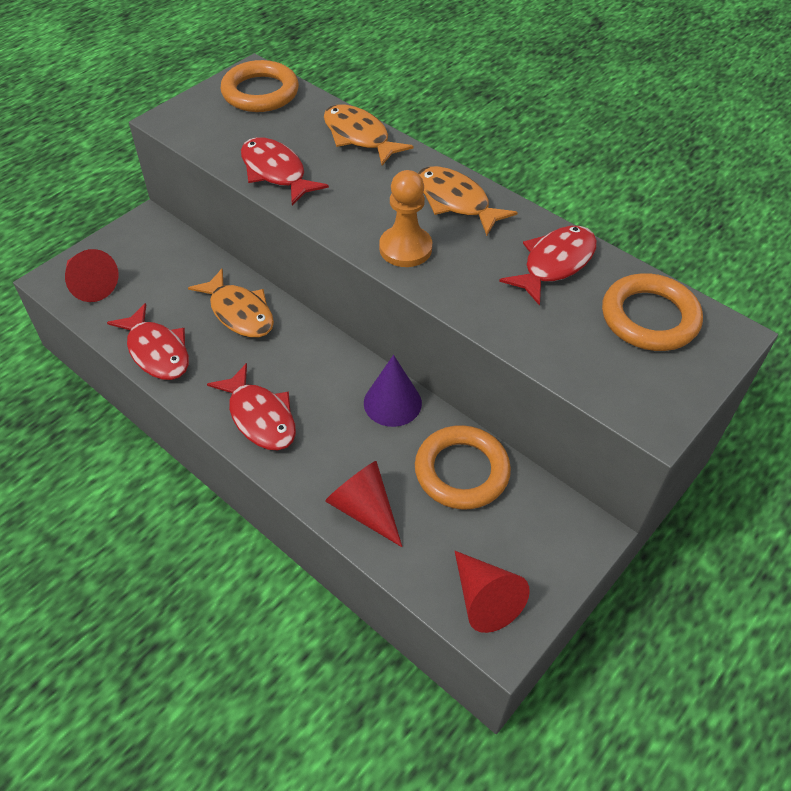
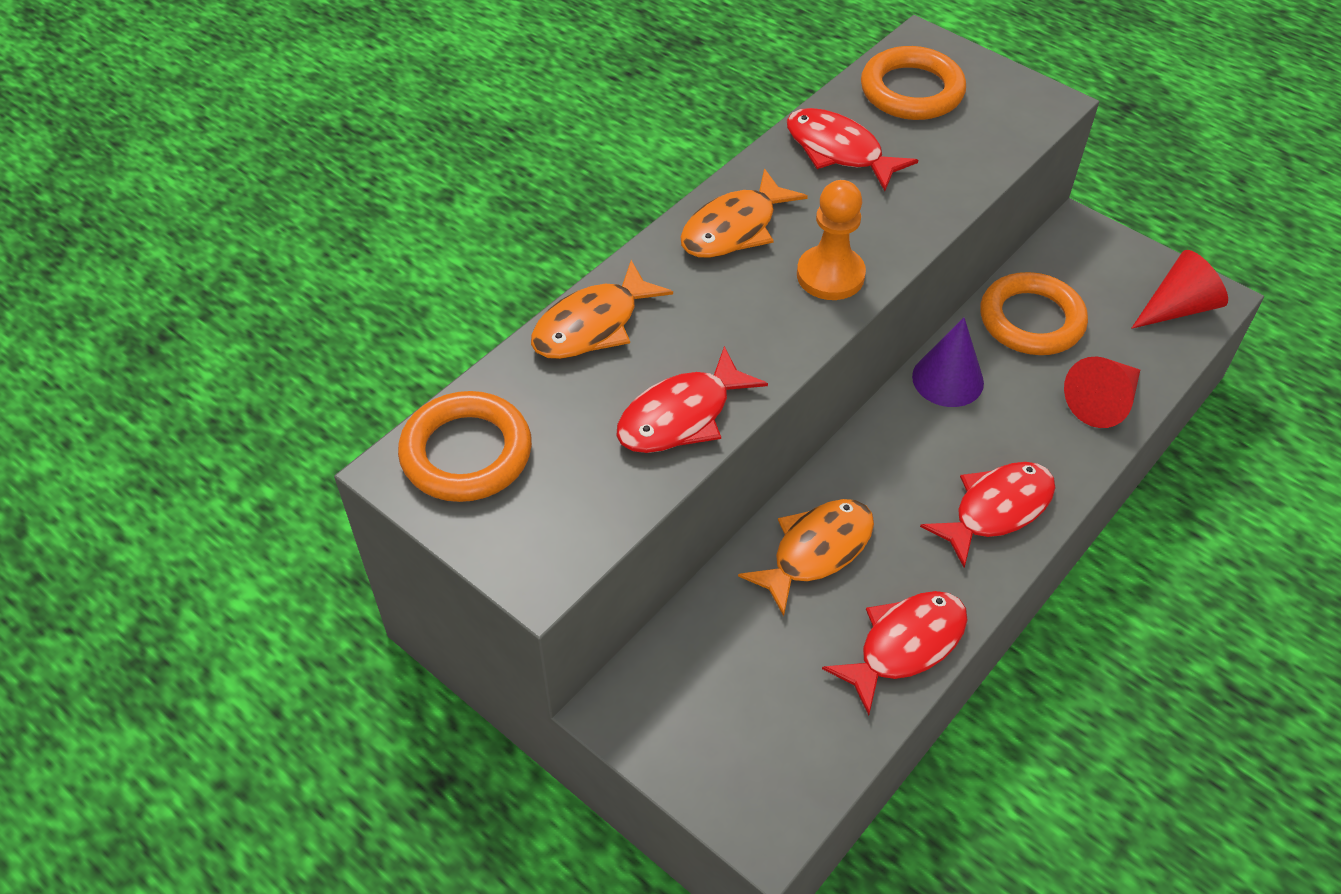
camera: 90 degrees left, 0 degrees up
red cone [65,249,118,302] -> none

